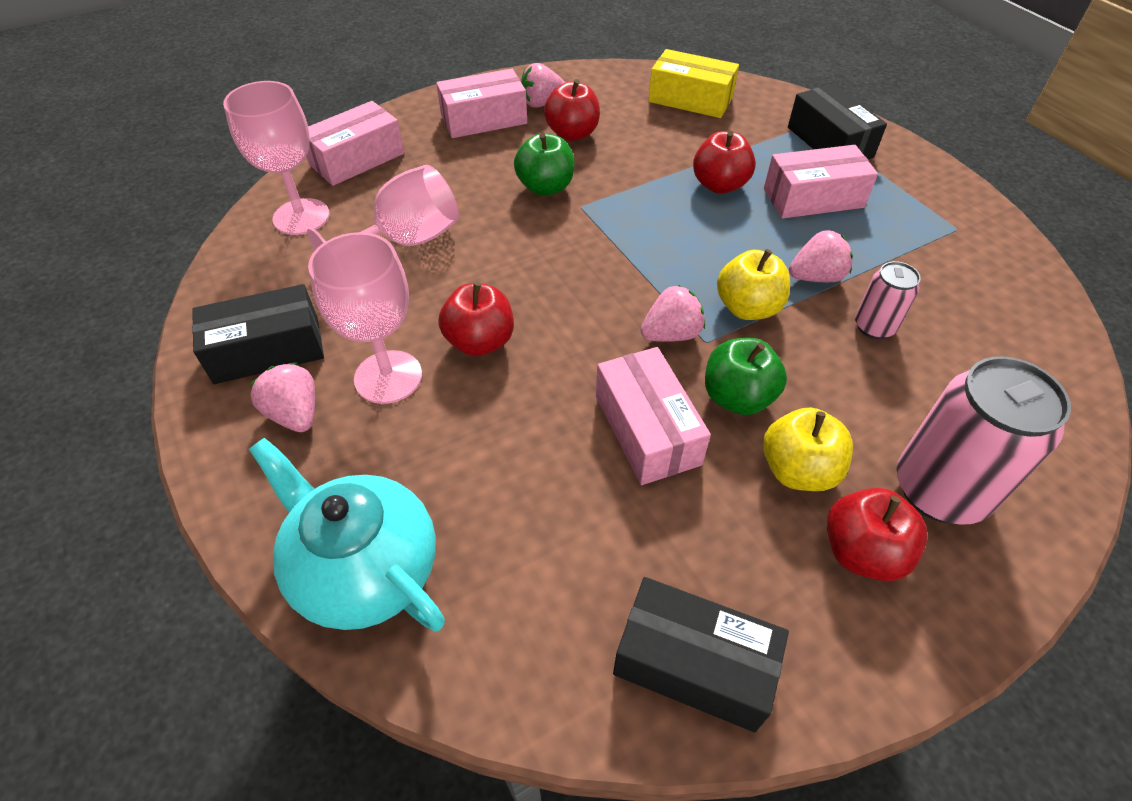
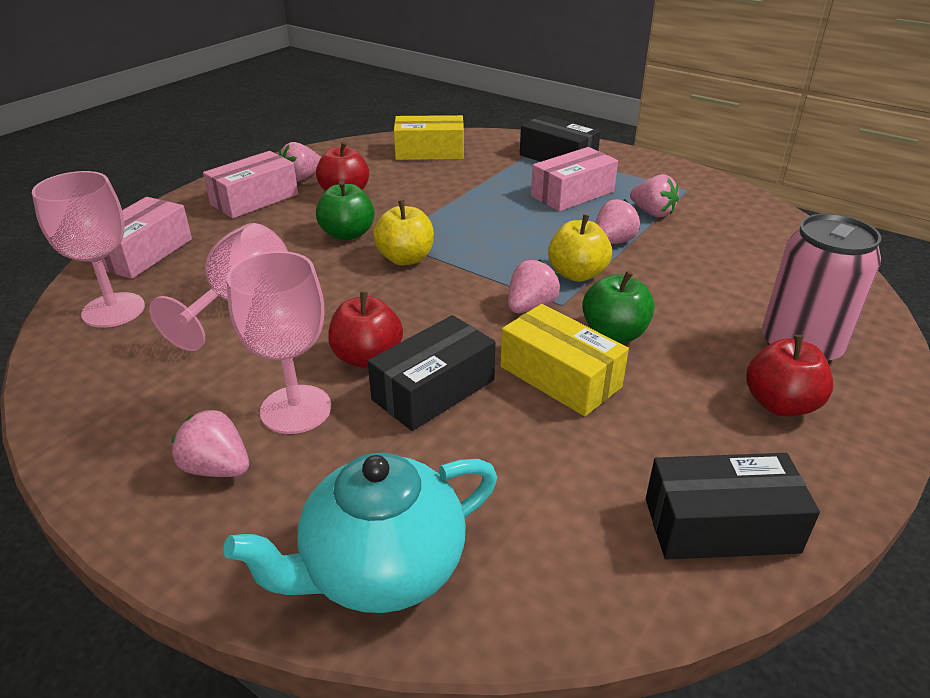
camera: 25 degrees left, 15 degrees down
black box [192,284,324,384] -> black box moved to [368,315,496,431]
turquoise teapot [249,438,445,632] -> turquoise teapot turned 45 degrees counterclockwise [223,453,497,613]
pink box [596,347,711,485] -> yellow box [500,304,629,416]
red apple [693,131,756,194] -> none
yellow apple [763,408,853,491] -> yellow apple moved to [373,200,434,265]
pink can [855,261,921,339] -> none
none -> pink strawberry [630,174,679,218]

